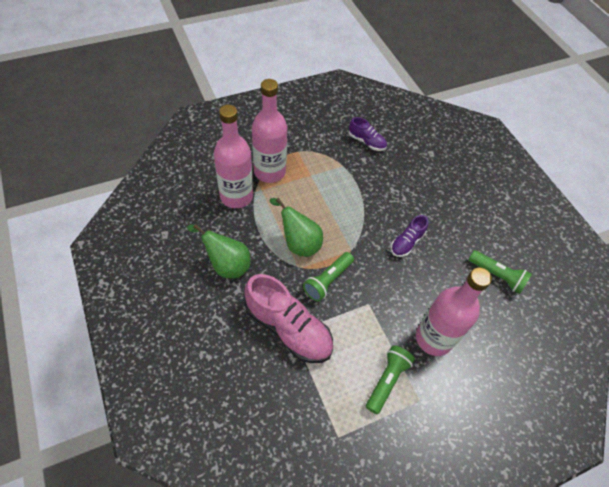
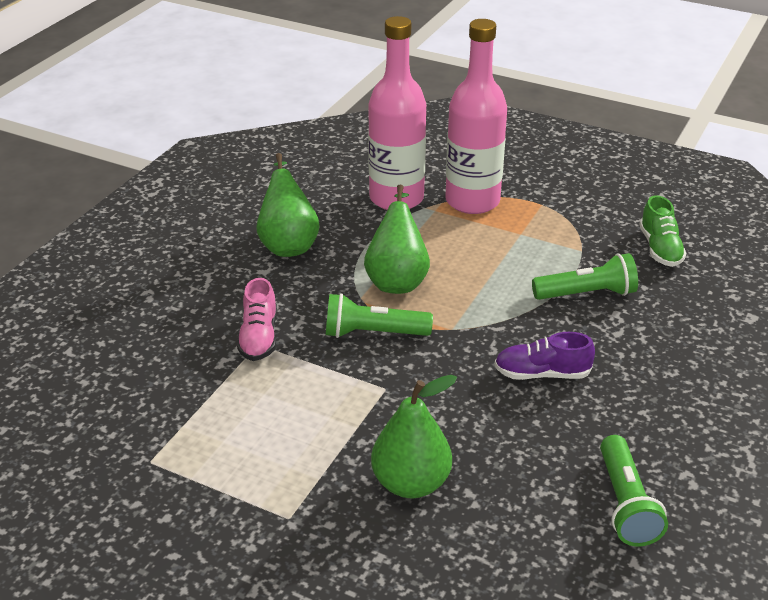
camera: 55 degrees right, 20 degrees down
pink shoe [244,274,333,363] -> pink shoe [237,278,277,361], size x0.53
purple shoe [349,117,387,151] -> green shoe [639,195,686,267]
green flashlight [366,345,415,414] -> green flashlight moved to [532,253,638,300]
pink bottle [416,267,492,356] -> green pear [371,375,457,498]

